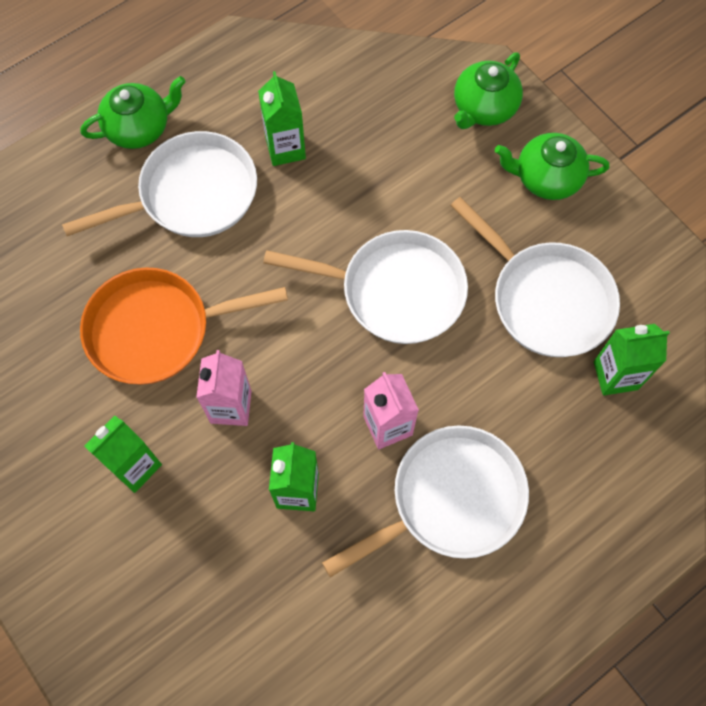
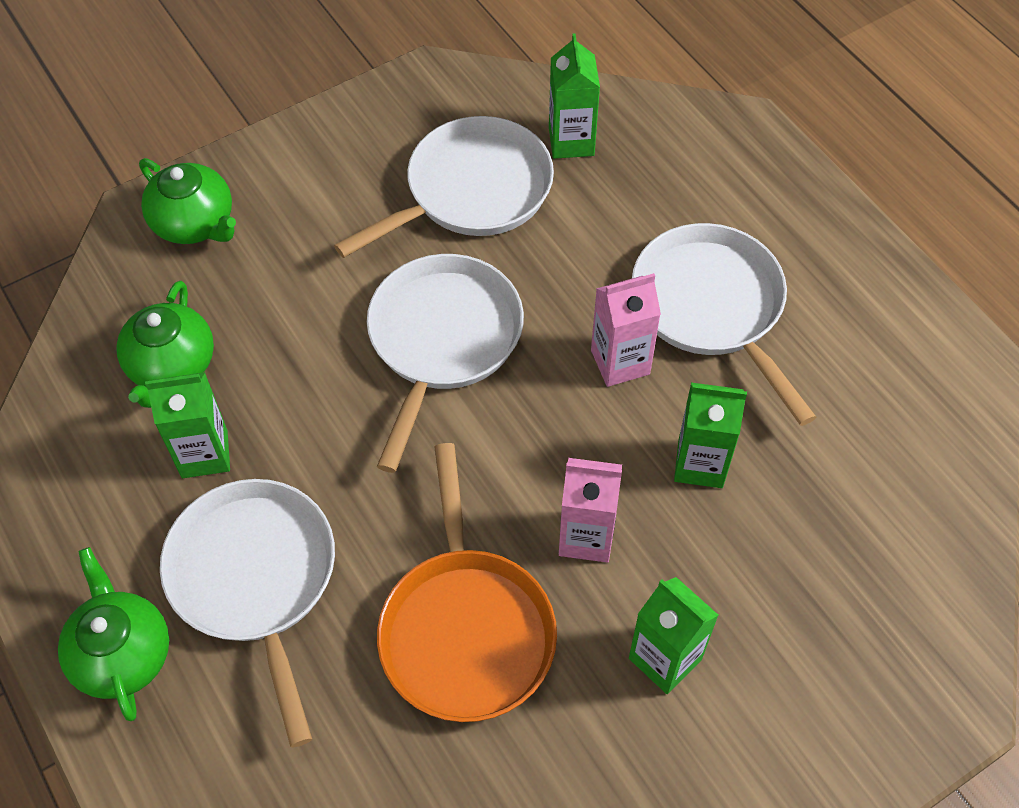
camera: 85 degrees left, 10 degrees down
green teapot [495,133,609,200] -> green teapot moved to [116,281,214,408]

